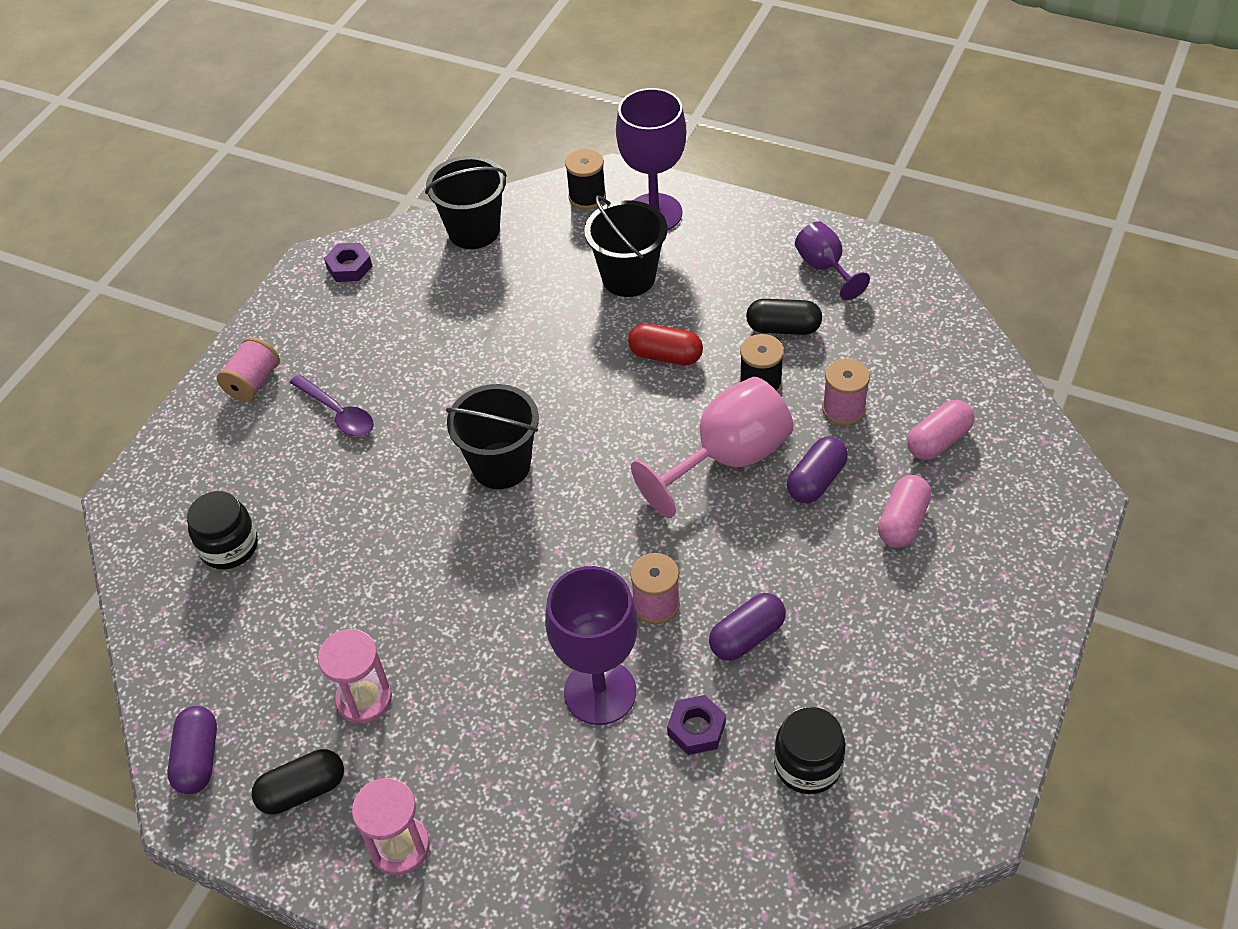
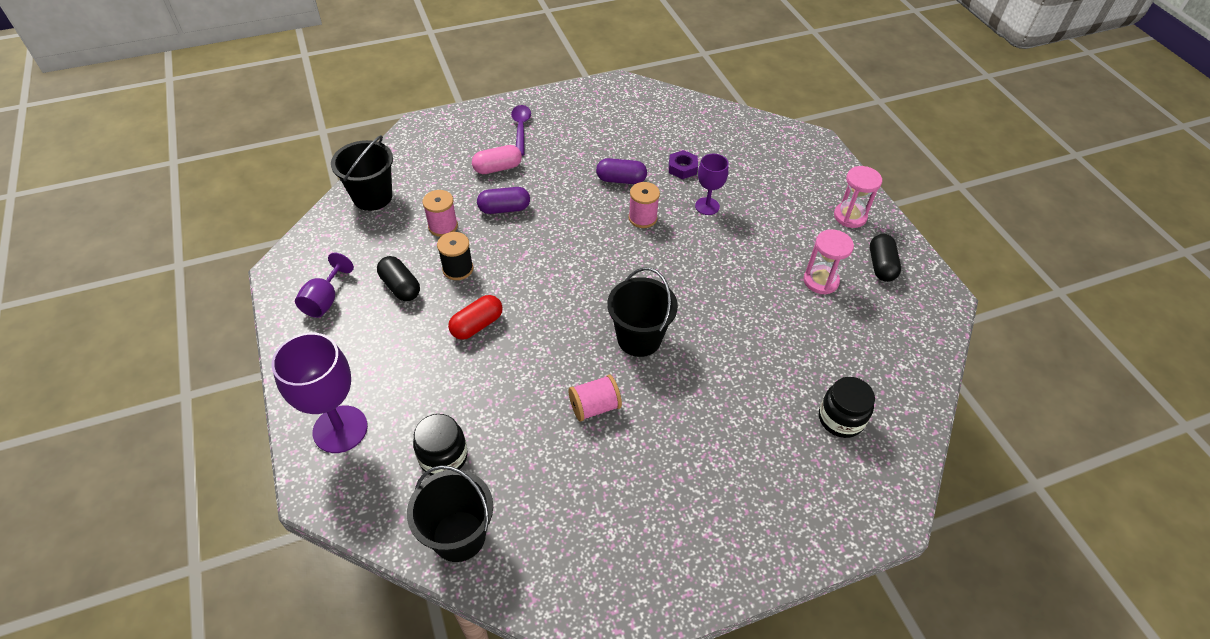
camera: 140 degrees left, 0 degrees up
purple capsule [167,706,217,794] -> none
pink spool [217,337,280,402] -> pink spool moved to [569,375,622,421]
black capsule [252,749,344,814] -> black capsule turned 75 degrees clockwise [870,234,901,282]
purple spoon [290,374,374,436] -> purple spoon moved to [511,105,531,156]
purple nut [324,243,372,282] -> none
purple goblet [545,566,638,725] -> purple goblet [695,154,729,215], size x0.58
black spool [565,149,606,209] -> none
black bucket [584,195,667,297] -> black bucket moved to [331,135,393,211]
red capsule [628,323,703,365] -> red capsule turned 75 degrees clockwise [448,295,503,340]
pink goblet [631,377,794,518] -> none
black jar [774,707,846,794] -> black jar moved to [413,414,468,476]
pink capsule [907,399,974,460] -> none

